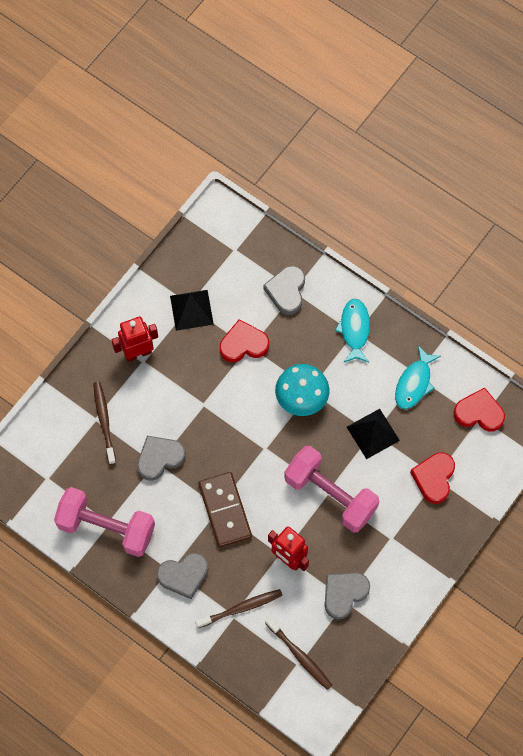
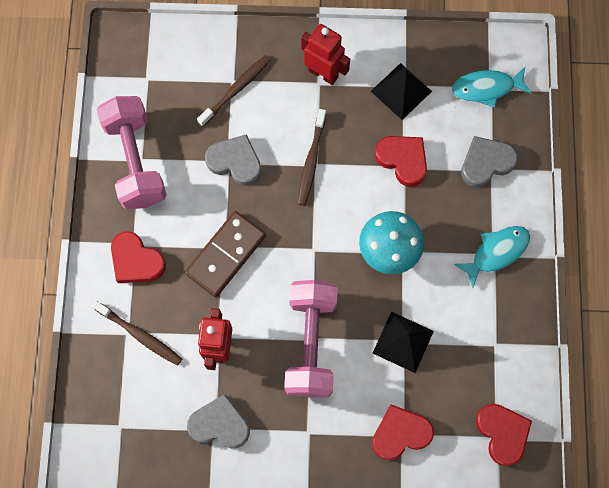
camera: 55 degrees right, 5 degrees up
grey heart [157,553,209,599] -> red heart [111,231,166,283]
brown toothbrush [265,617,332,690] -> brown toothbrush moved to [297,109,326,206]
turquoise fish [395,346,441,409] -> turquoise fish moved to [452,67,531,108]

